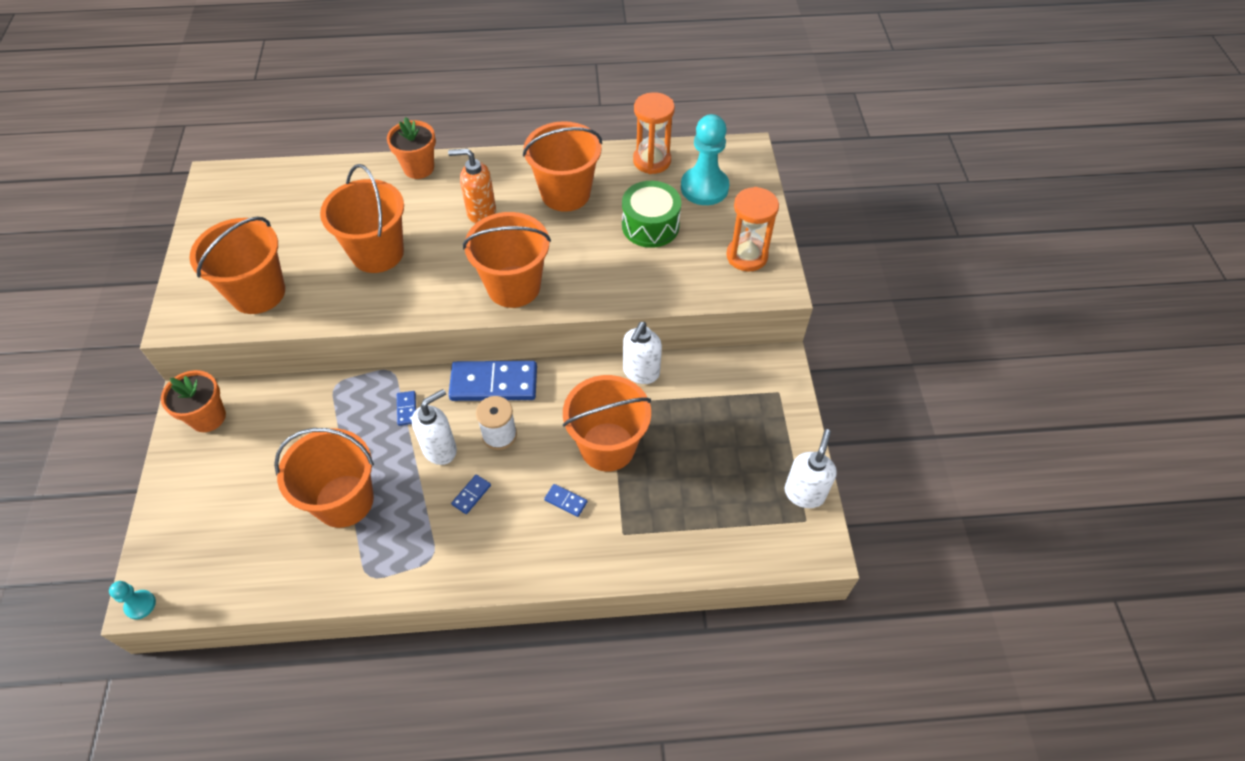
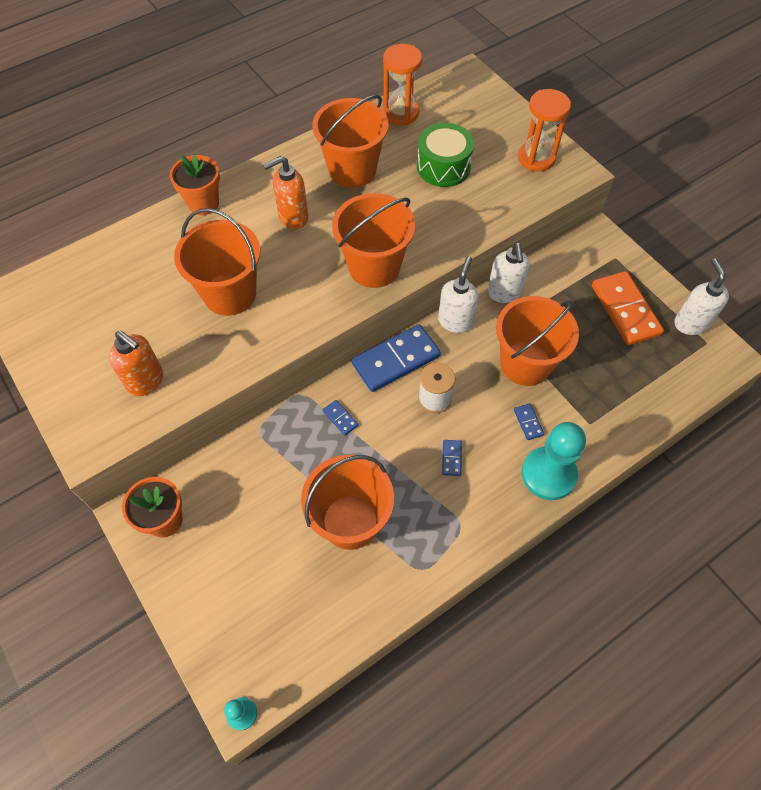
camera: 30 degrees left, 5 degrees up
orange bucket [189,217,285,314] -> orange soap dispenser [109,331,163,396]
white soap dispenser [412,389,457,465] -> white soap dispenser moved to [438,257,479,333]
blue domino [544,484,588,517] -> blue domino turned 75 degrees clockwise [514,404,544,440]
turquoise pawn [681,114,729,205] -> turquoise pawn moved to [522,422,586,500]
none -> orange domino [592,271,664,345]

